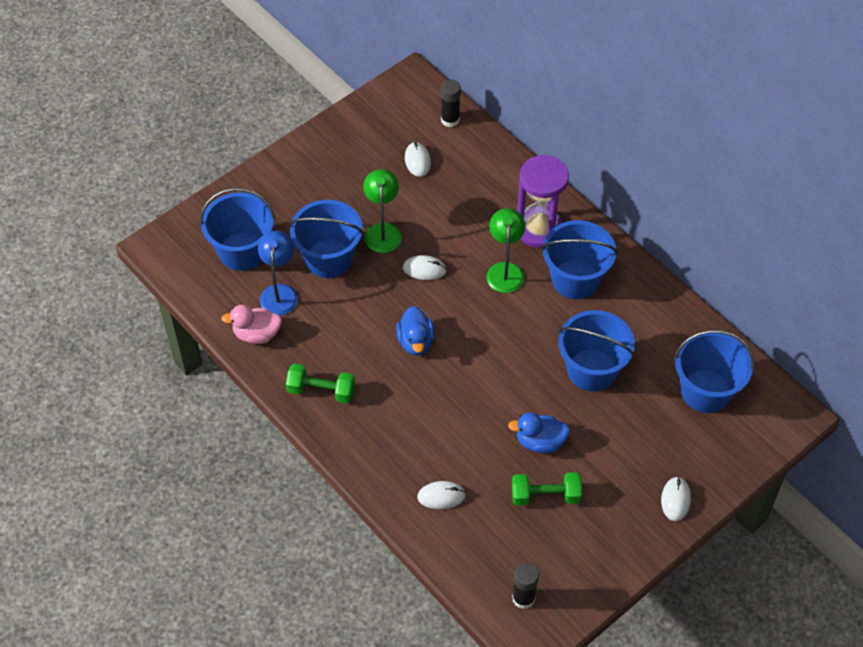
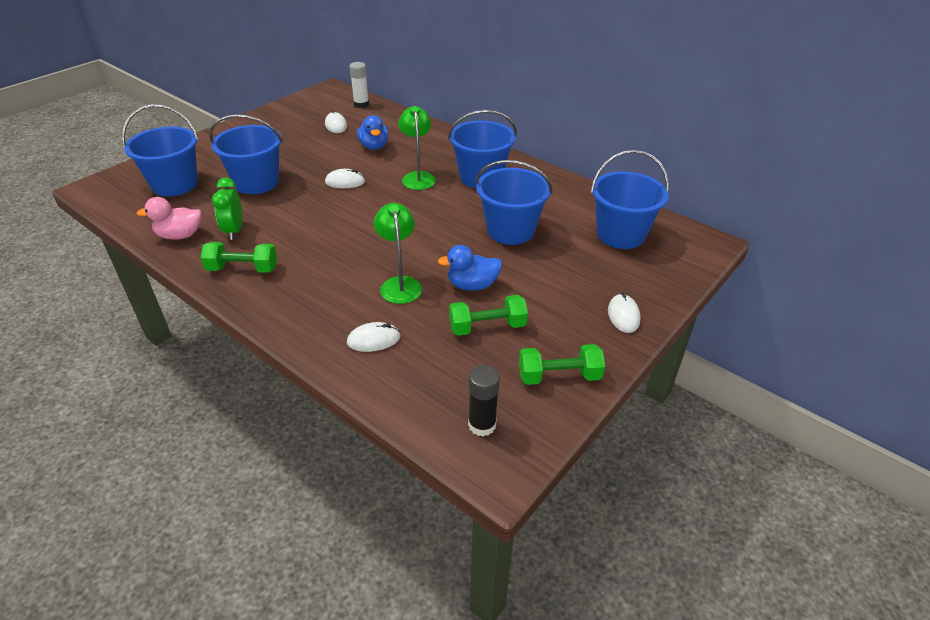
camera: 10 degrees left, 15 degrees down
blue lamp [258,231,298,316] -> none
green lamp [363,169,402,253] -> green lamp moved to [374,203,422,304]
blue duck [396,306,435,355] -> blue duck moved to [357,115,389,150]
black glue stick [441,79,461,127] -> white glue stick [349,62,369,108]
purple hourglass [517,155,569,248] -> none
none -> green clock [212,177,243,240]
none -> green dumbbell [519,344,605,385]

